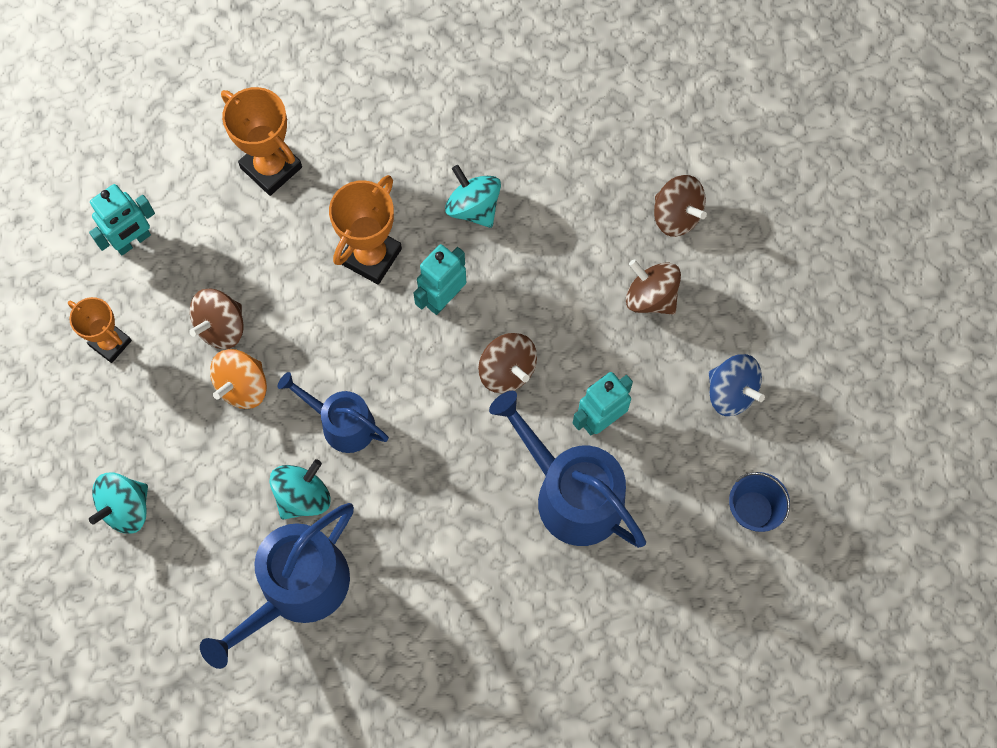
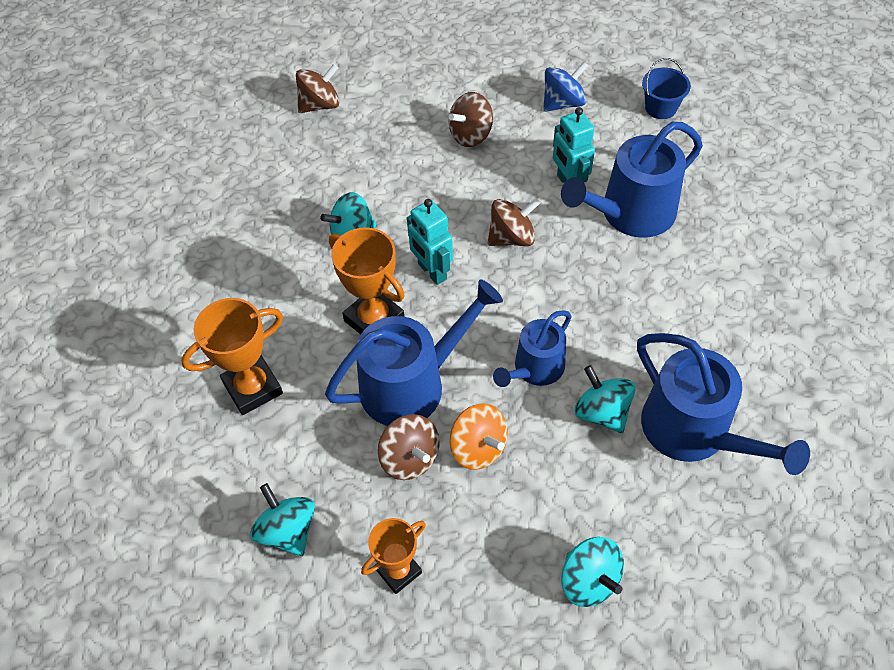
camera: 75 degrees left, 15 degrees down
turquoise robot [89,184,155,255] -> turquoise spinning top [250,483,315,556]
brown spinning top [654,175,707,237] -> brown spinning top moved to [296,64,339,113]
none -> blue watering can [325,279,503,426]

